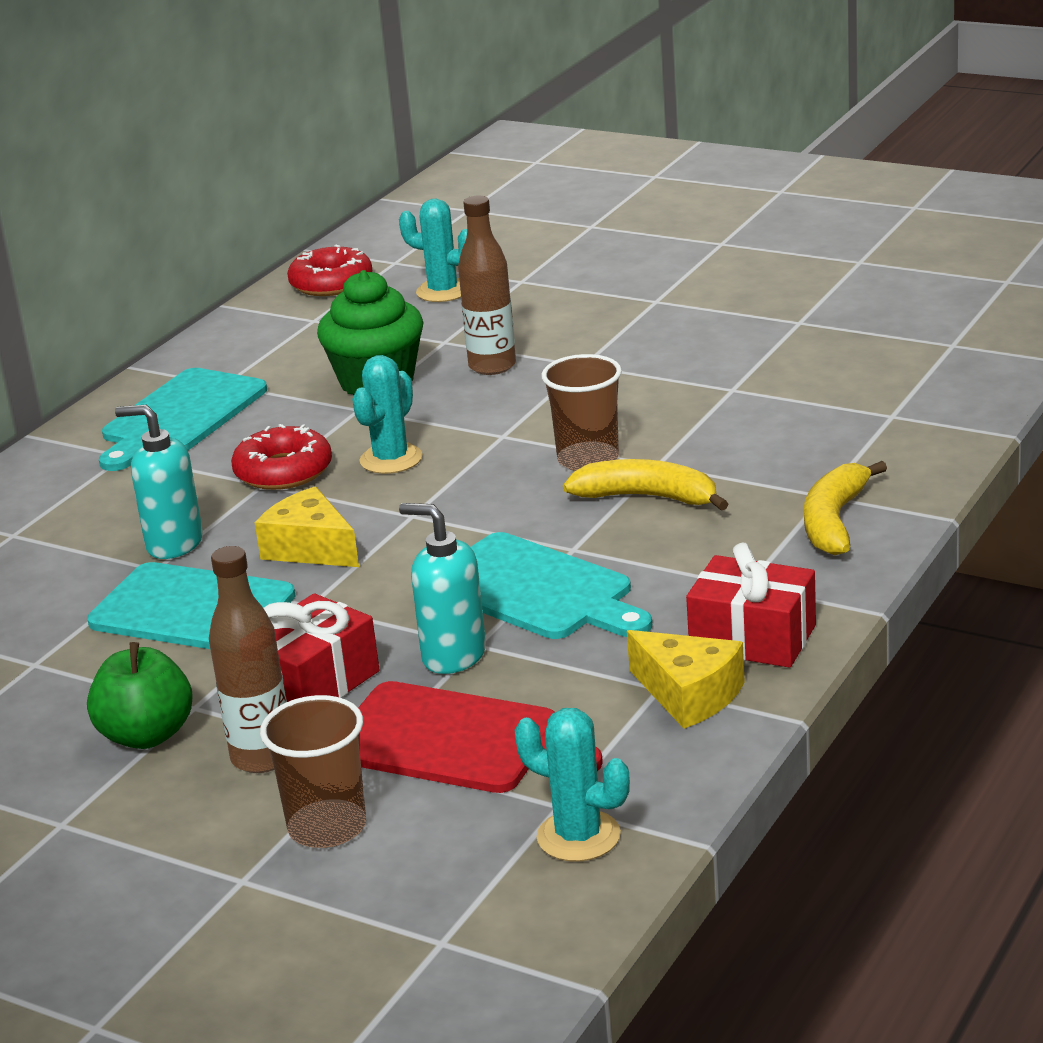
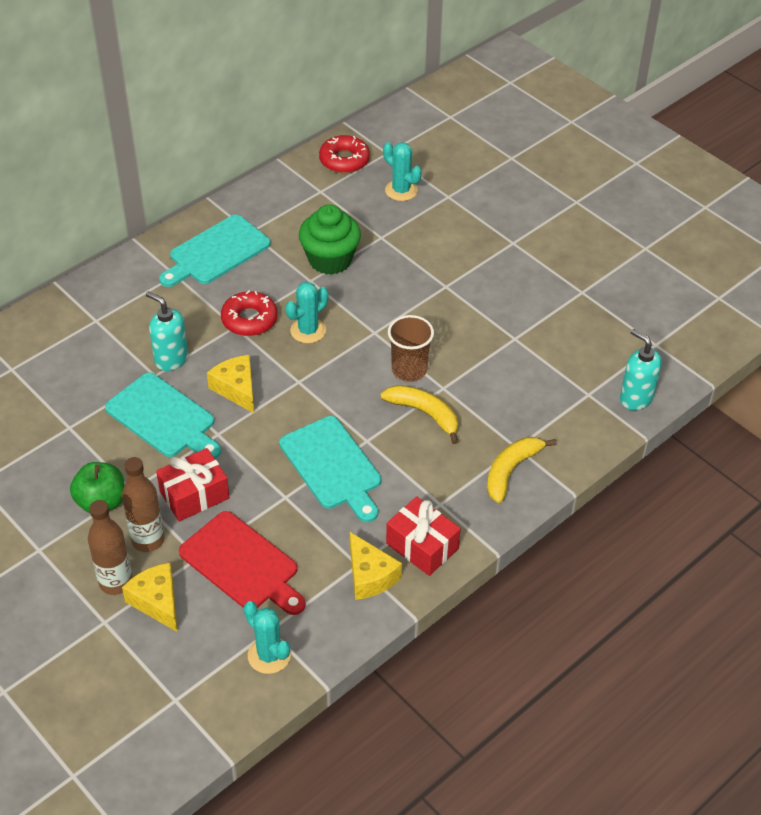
camera: 15 degrees right, 20 degrees up
brown cup [260,695,366,848] -> yellow cheese [122,563,177,632]
turquoise soap dispenser [399,503,486,674] -> turquoise soap dispenser moved to [620,329,662,410]
brown bottle [458,196,516,375] -> brown bottle moved to [88,500,133,595]

